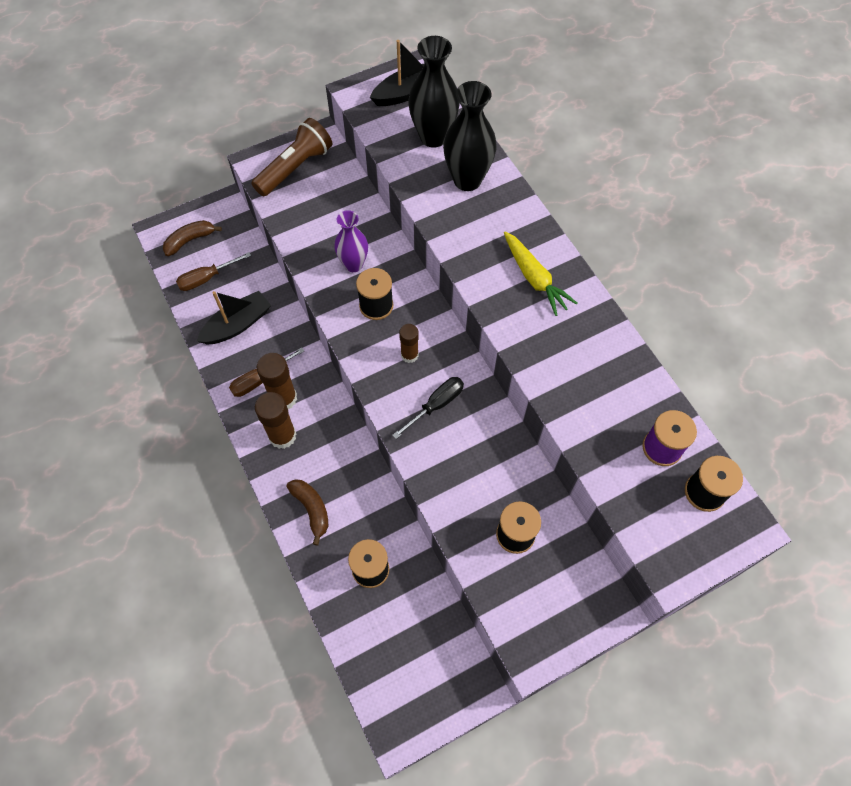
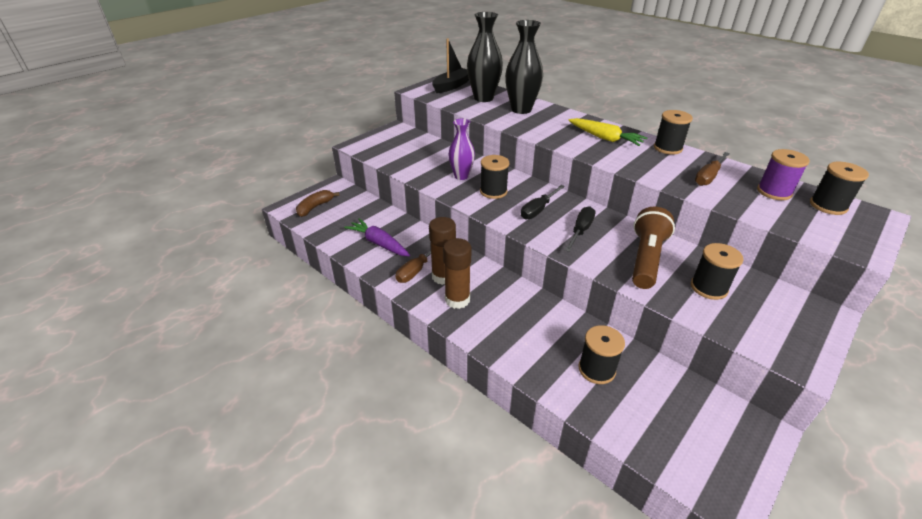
camera: 20 degrees left, 25 degrees down
brown screwdriver [176,252,251,291] -> brown screwdriver moved to [695,152,730,186]
black boat [197,291,271,345] -> purple carrot [344,218,410,257]
brown flashlight [251,118,332,196] -> brown flashlight moved to [632,207,675,289]
brown banana [287,479,328,546] -> none
brown glue stick [399,324,419,363] -> black screwdriver [521,185,565,219]
none -> black spool [654,110,693,155]

